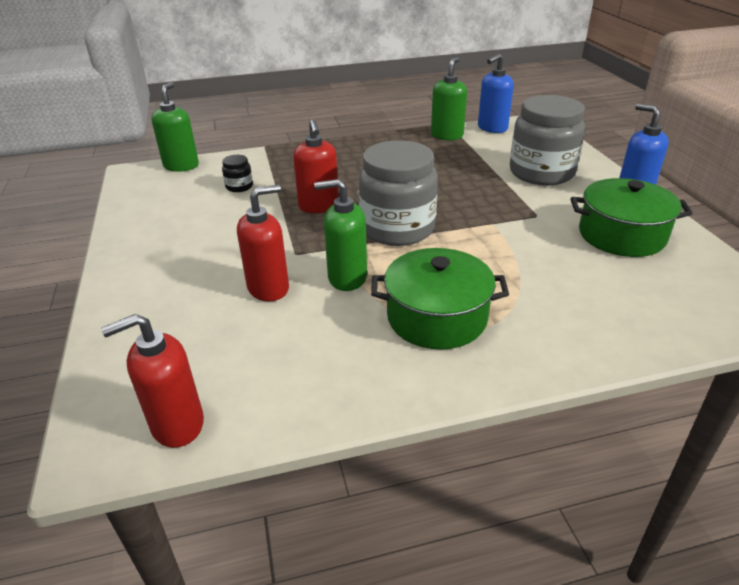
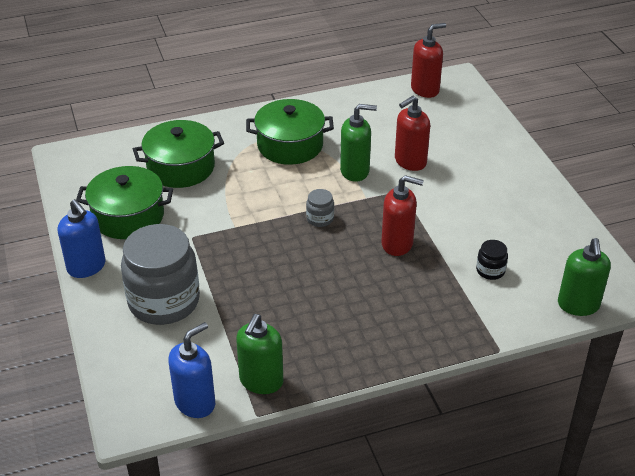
camera: 175 degrees right, 5 degrees up
red soap dispenser [293,119,339,213] -> red soap dispenser turned 120 degrees clockwise [381,175,424,256]
grey jar [359,140,438,246] -> grey jar [306,189,334,227], size x0.42
none -> green pot [133,120,224,188]

